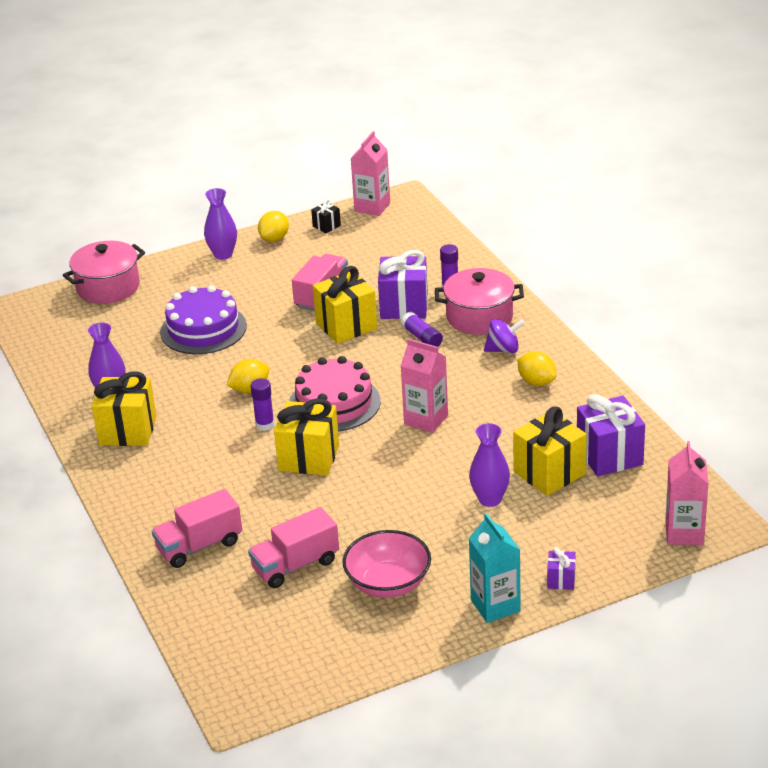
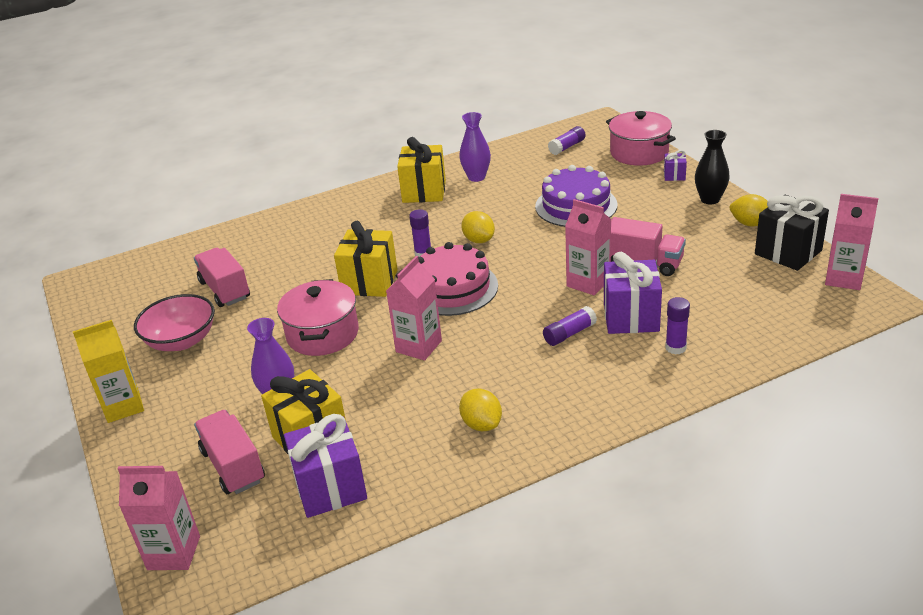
camera: 90 degrees right, 0 degrees up
pink truck [152,489,242,568] -> pink truck moved to [194,410,265,494]
purple vase [204,188,237,260] -> black vase [695,130,730,204]
black gift [311,199,341,233] -> black gift [755,195,829,271], size x2.08
yellow gift [313,266,377,344] -> pink carton [565,199,612,296]
pink pot [435,268,524,335] -> pink pot moved to [277,279,359,356]
turquoise carton [469,513,521,623] -> yellow carton [73,320,144,423]
purple spinning top [484,319,525,353] -> none
yellow lemon [518,351,556,386] -> yellow lemon turned 75 degrees counterclockwise [459,388,502,431]
purple gift [547,547,576,590] -> purple gift moved to [664,150,687,181]
none -> purple glue stick [548,126,586,155]

